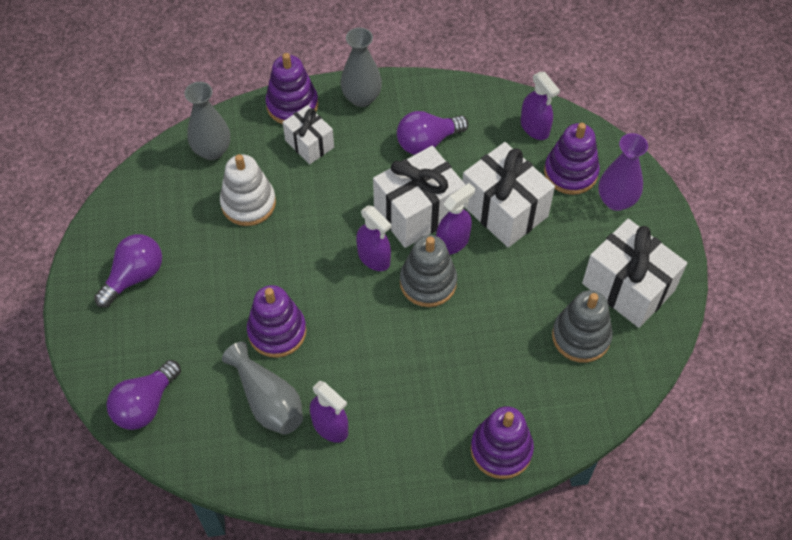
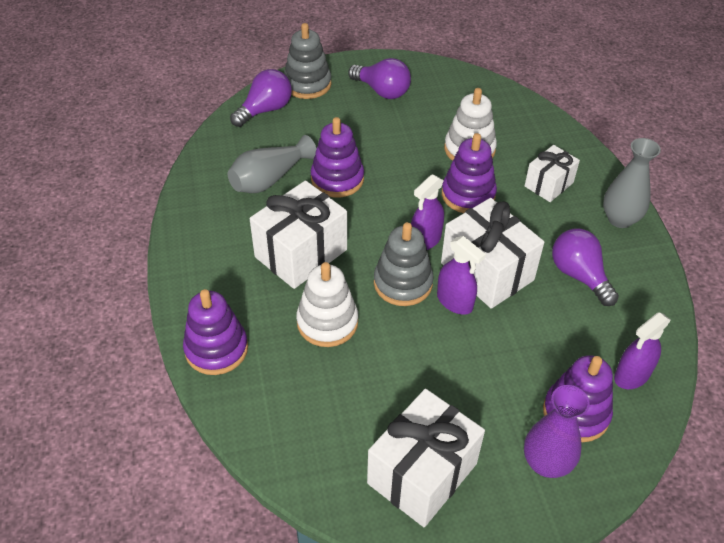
camera: 85 degrees right, 10 degrees down
purple light bulb [107,360,181,430] -> purple light bulb turned 105 degrees clockwise [230,69,292,127]
grey vase [184,82,230,160] -> none
purple stacking toy [265,53,318,124] -> purple stacking toy moved to [442,133,497,213]
purple spray bottle [310,381,348,443] -> none
white gift [462,142,555,248] -> white gift moved to [250,180,347,289]
grey stacking toy [552,290,613,363] -> grey stacking toy moved to [284,23,331,99]
none -> white stacking toy [296,262,358,347]

